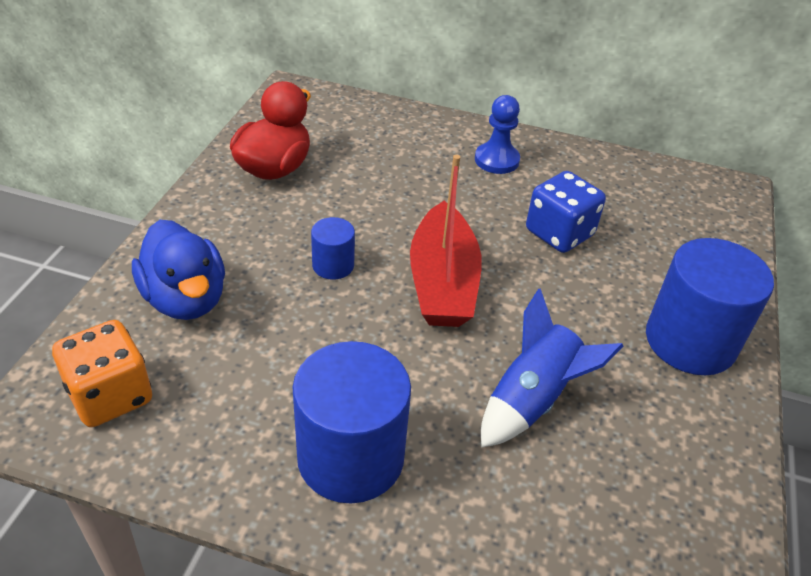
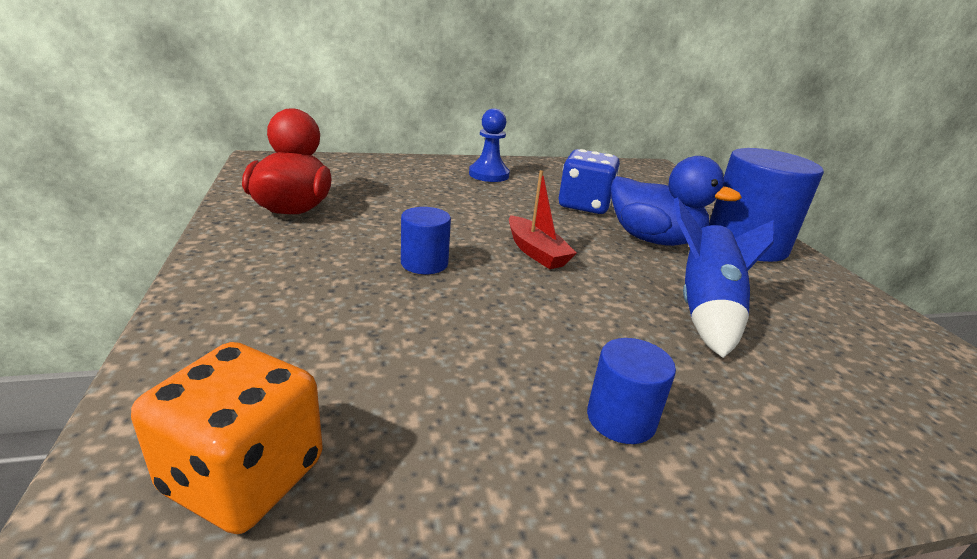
camera: 30 degrees left, 15 degrees down
blue duck [132,220,225,320] -> blue duck moved to [611,156,742,246]
blue cylinder [292,341,411,504] -> blue cylinder [587,338,676,444], size x0.49
red boat [410,155,482,327] -> red boat [509,170,577,269], size x0.56

